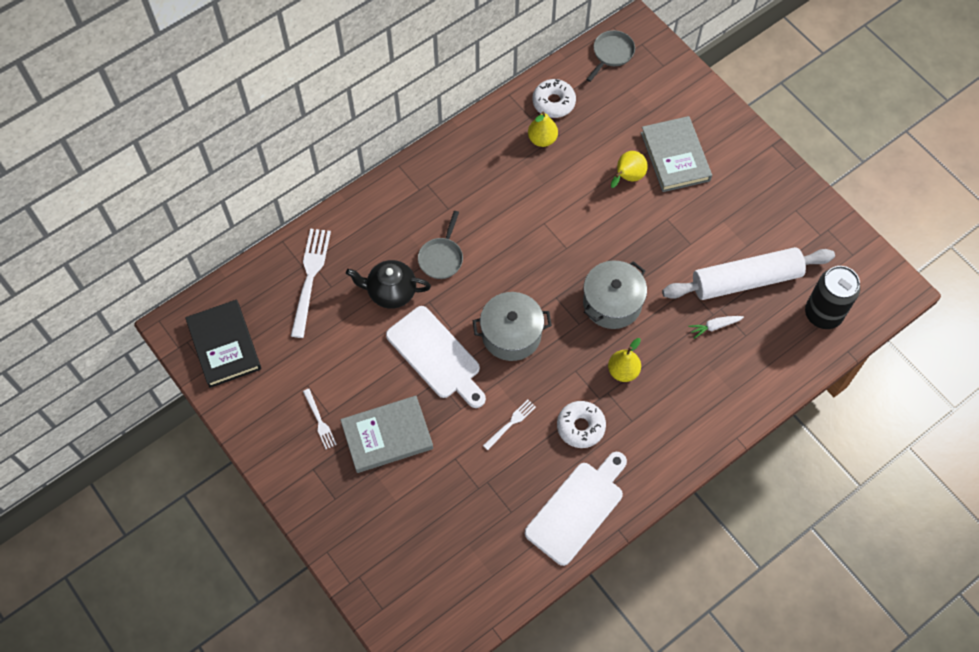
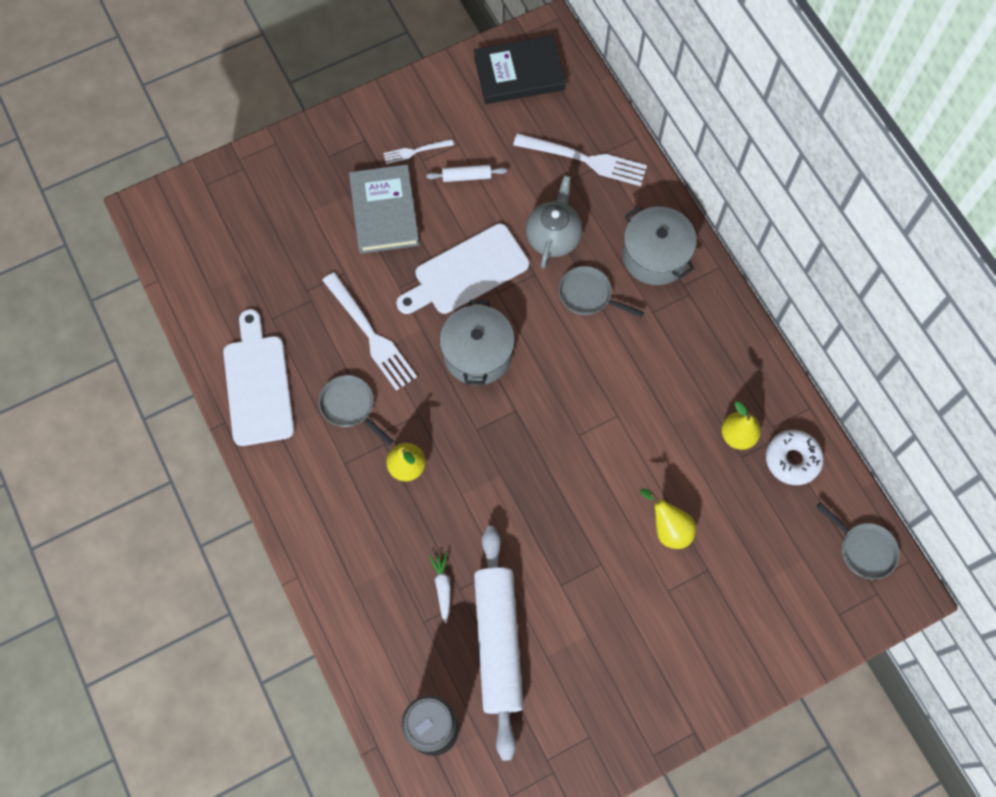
camera: 100 degrees right, 5 degrees up
black teapot [346,260,431,309] -> grey teapot [526,175,583,269]
white fork [483,399,536,450] -> white fork [322,272,417,391], size x1.90
white cutting board [525,452,627,566] -> white cutting board turned 150 degrees counterclockwise [223,309,294,446]
white donut [557,401,606,448] -> grey pan [319,375,393,446]
grey pot [583,261,647,329] -> grey pot moved to [622,206,697,285]
grey book [641,116,712,192] -> none
none -> white rolling pin [426,165,507,182]

